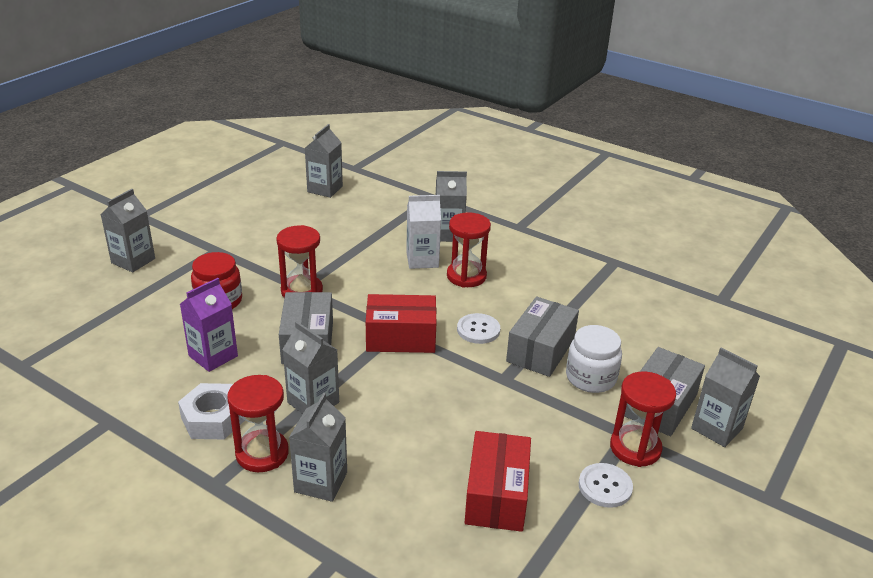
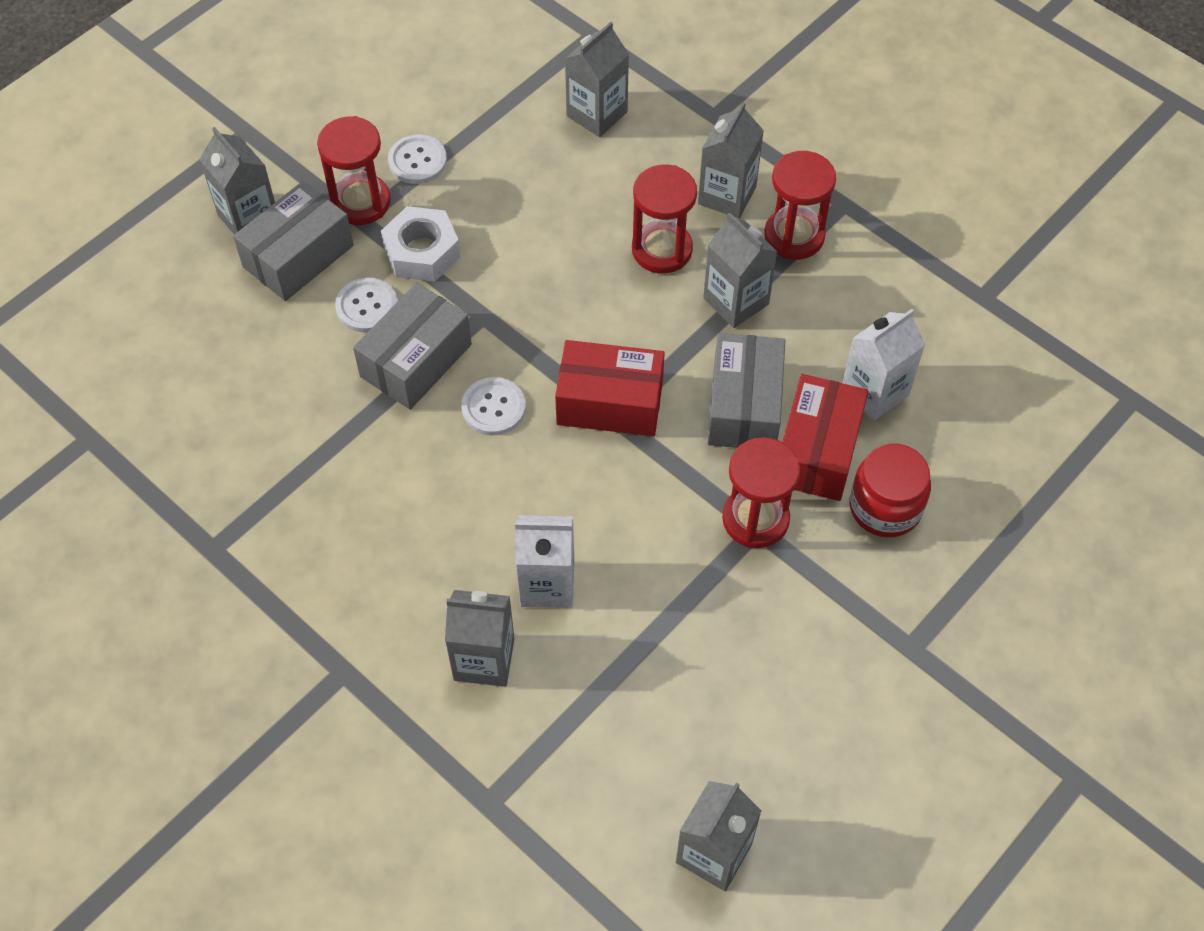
camera: 170 degrees left, 25 degrees up
grey carton [101,189,155,272] -> grey carton moved to [565,22,629,137]
white nut [178,383,245,439] -> white nut moved to [381,206,461,282]
purple carton [180,278,238,372] -> white carton [843,309,925,421]
red hourglass [447,212,491,288] -> red hourglass moved to [632,164,697,274]
red box [465,431,531,532] -> red box moved to [782,374,868,501]
white jar [566,325,622,393] -> white button [335,278,398,332]

